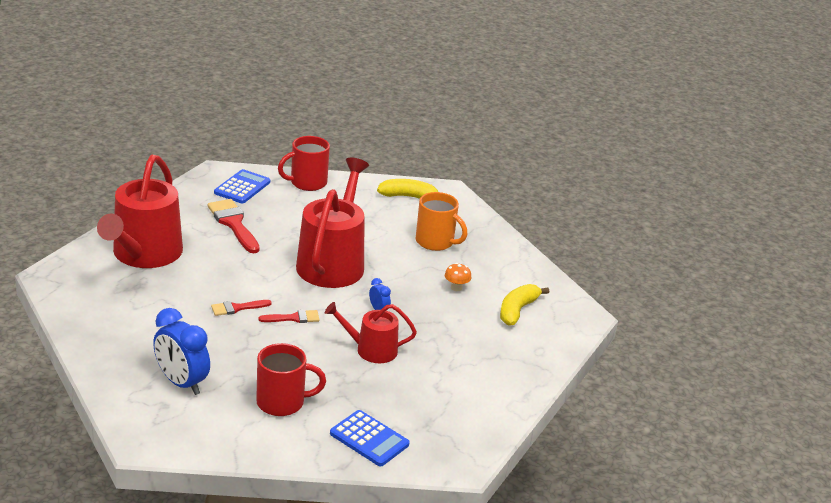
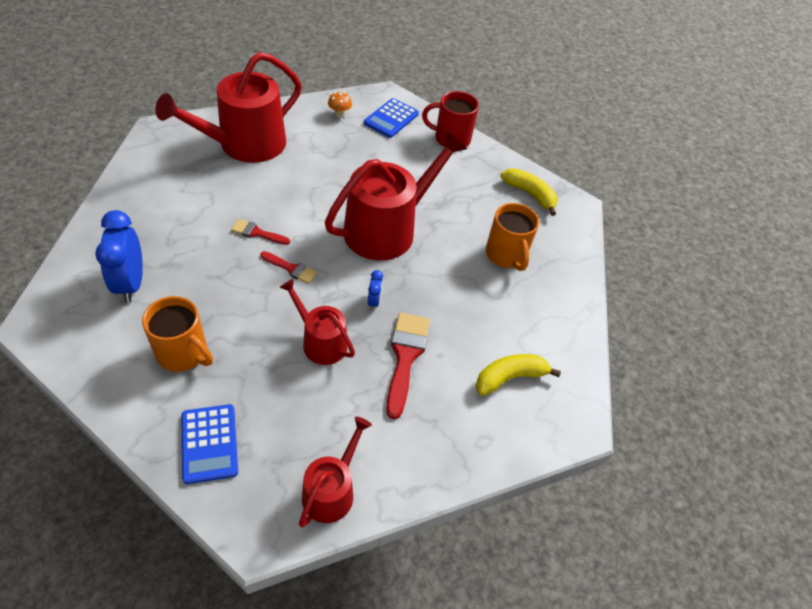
camera: 35 degrees right, 20 degrees up
red brush [208,199,260,253] -> red brush moved to [386,313,430,419]
blue calculator [214,169,270,203] -> blue calculator turned 150 degrees clockwise [364,98,419,138]
red mug [256,343,326,416] -> orange mug [142,296,213,372]
orange mushroom [445,263,471,291] -> orange mushroom moved to [328,92,352,118]
none -> red watering can [299,417,372,528]

